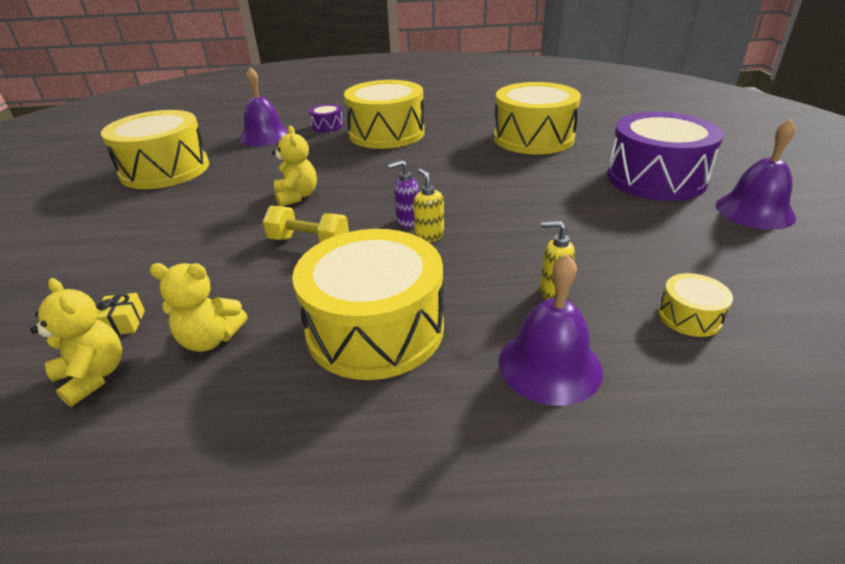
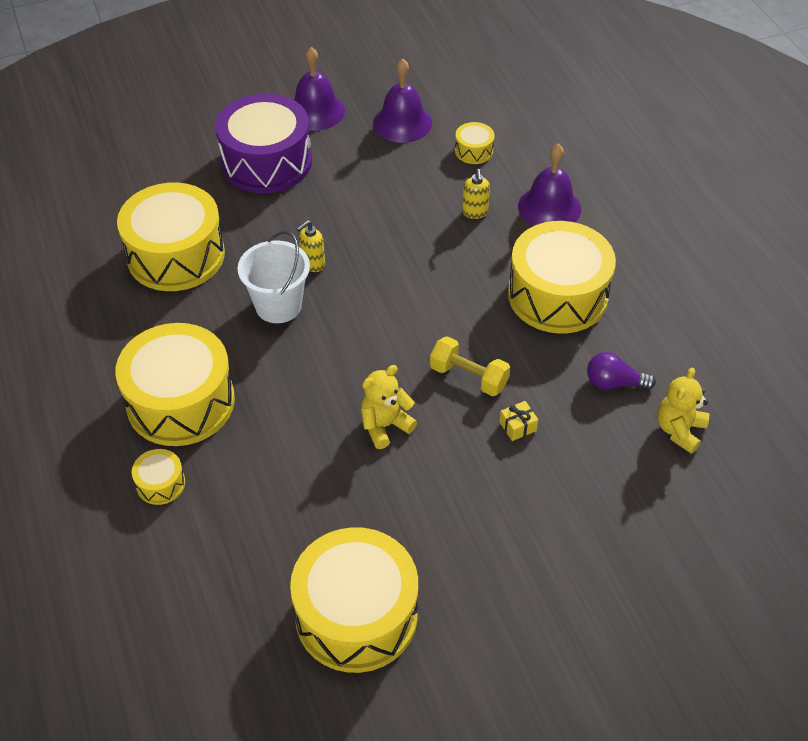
camera: 110 degrees left, 15 degrees up
yellow gift [96,293,145,335] -> yellow gift moved to [499,401,538,441]
yellow teddy bear [150,263,247,352] -> purple light bulb [587,352,656,390]
purple bell [239,67,288,146] -> purple bell moved to [373,59,432,143]
yellow dumbbell [263,206,349,243] -> yellow dumbbell turned 60 degrees counterclockwise [430,336,510,396]
purple drum [309,104,343,132] -> yellow drum [132,449,185,505]
purple soap dispenser [388,160,419,228] -> none
yellow soap dispenser [413,168,444,242] -> yellow soap dispenser moved to [296,220,325,272]
none -> white bucket [238,231,310,323]

